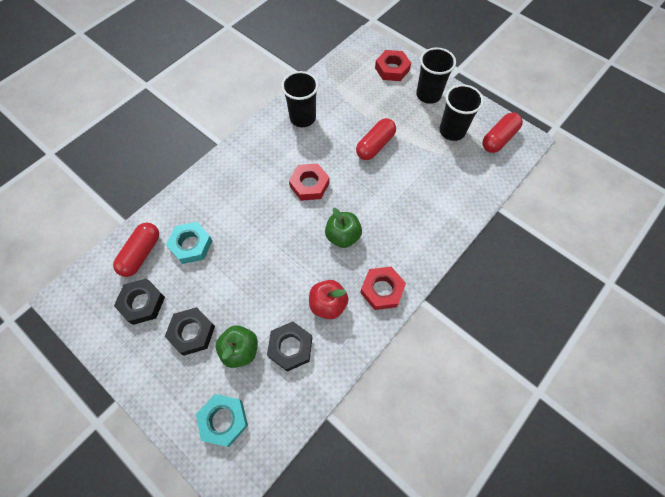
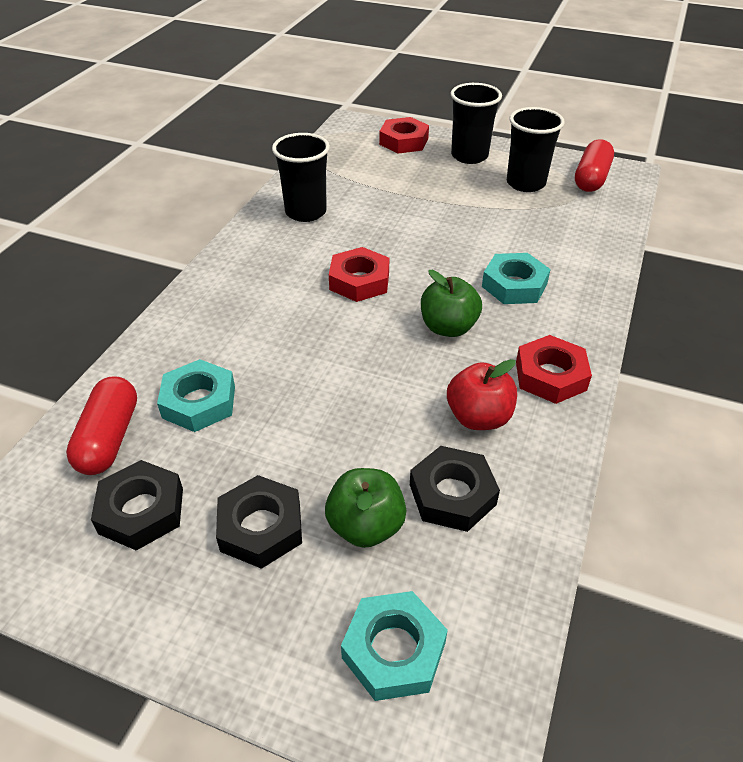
camera: 20 degrees left, 20 degrees down
red capsule [356,118,396,160] -> none
none -> turquoise nut [482,253,551,304]

